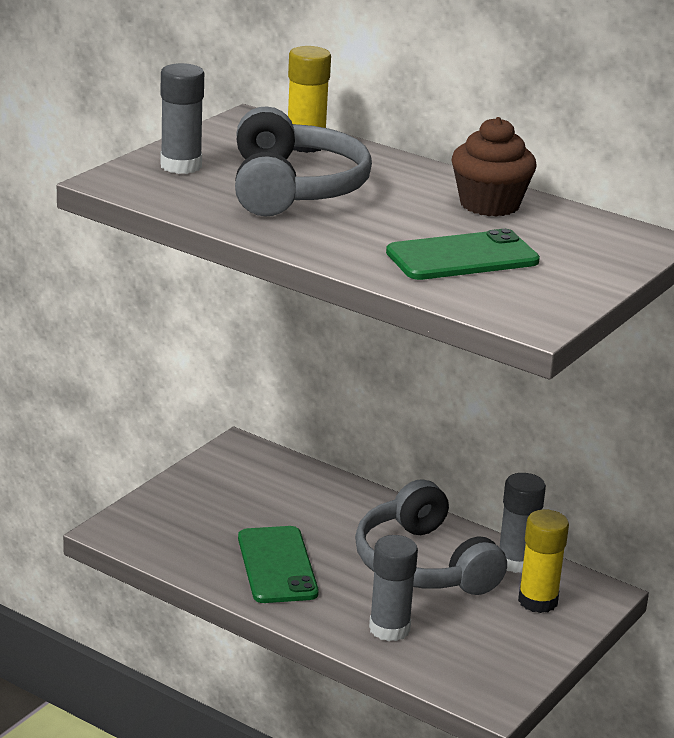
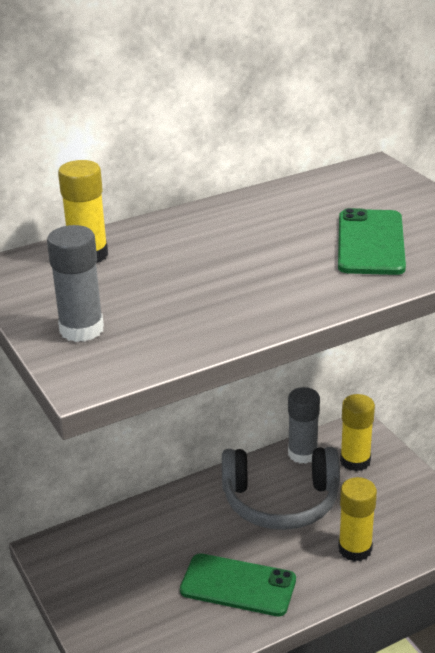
camera: 60 degrees left, 5 degrees up
grey headphones [235,106,372,217] -> none
grey glue stick [369,535,418,641] -> yellow glue stick [338,477,377,562]
brown cupcake [452,117,537,217] -> none

